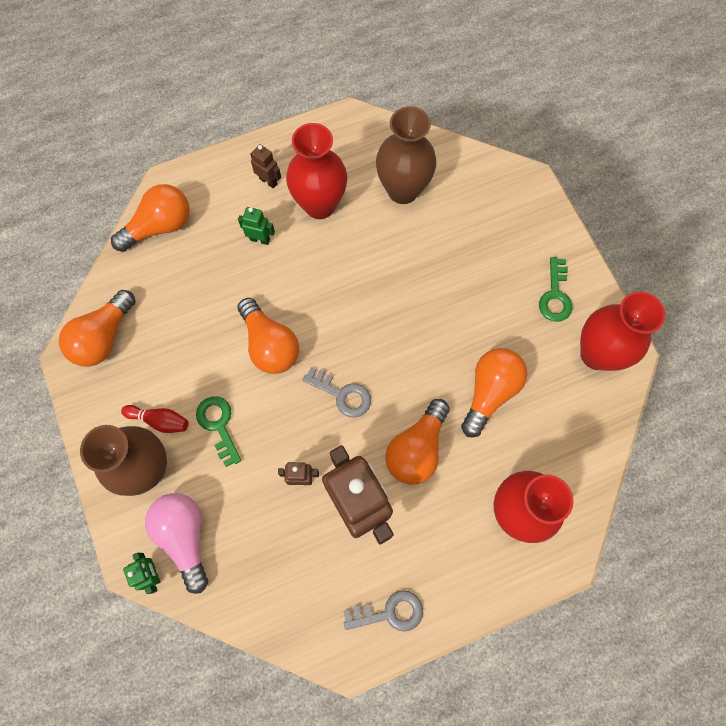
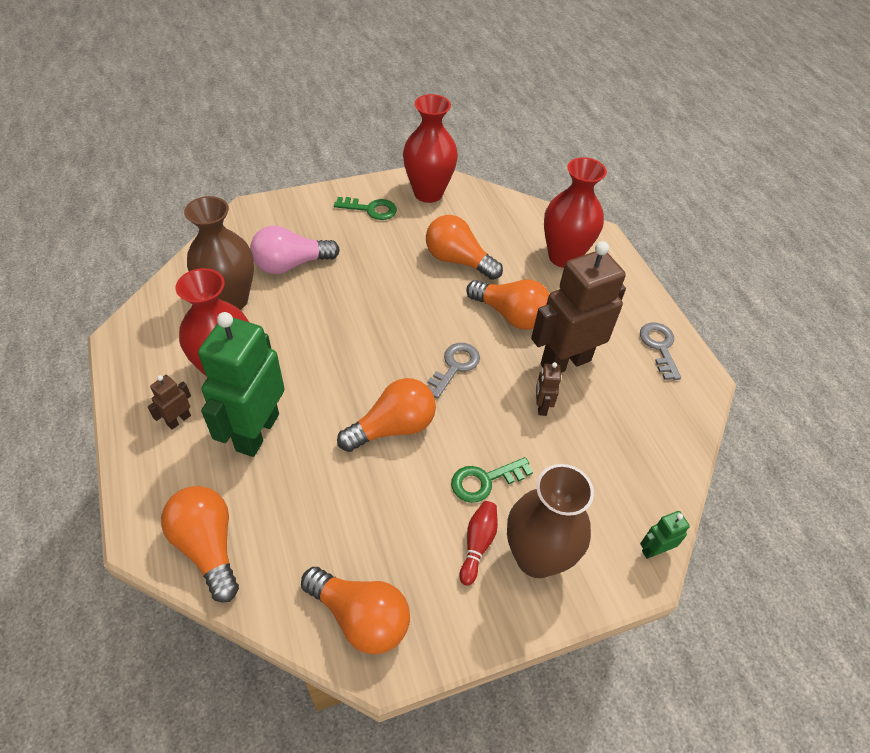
camera: 90 degrees left, 20 degrees down
pink light bulb [145,493,208,594] -> pink light bulb moved to [250,226,340,274]
green robot [238,207,275,245] -> green robot [198,312,285,457], size x2.37

